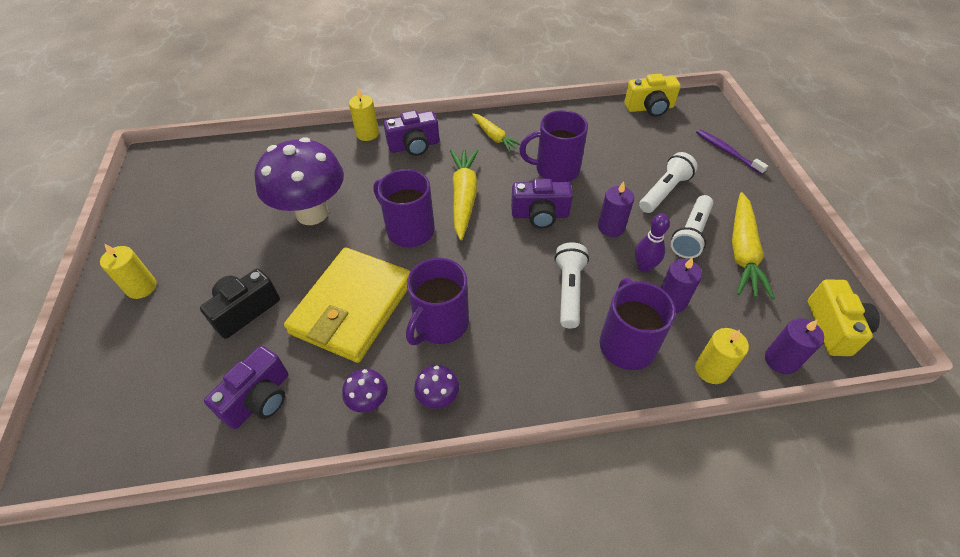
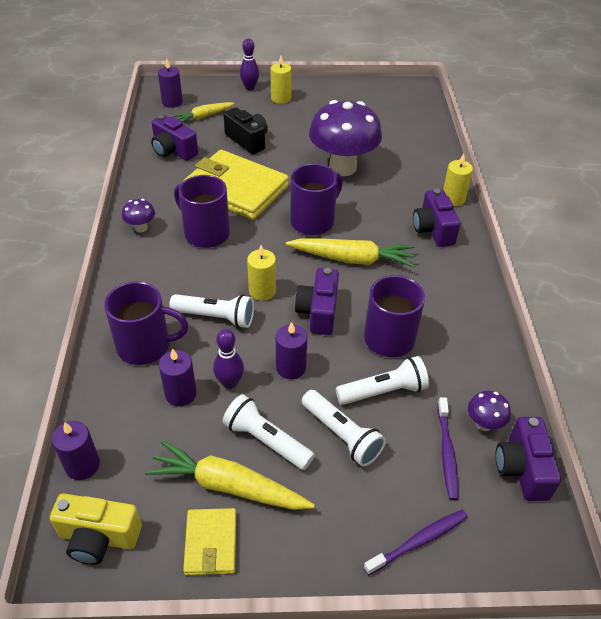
camera: 95 degrees right, 5 degrees down
purple mushroom [342,369,388,412] -> purple mushroom moved to [468,391,511,431]
yellow carrot [472,113,521,153] -> yellow carrot moved to [173,102,234,122]
yellow camera [624,74,681,117] -> purple camera [495,417,561,501]
yellow candle [695,328,749,384] -> yellow candle moved to [247,245,276,301]
none -> purple candle [158,59,183,108]
none -> yellow wallet [183,508,236,575]
none -> purple bowling pin [240,38,259,90]
none -> white flashlight [336,356,429,405]
none -> purple toothbrush [437,397,458,500]

